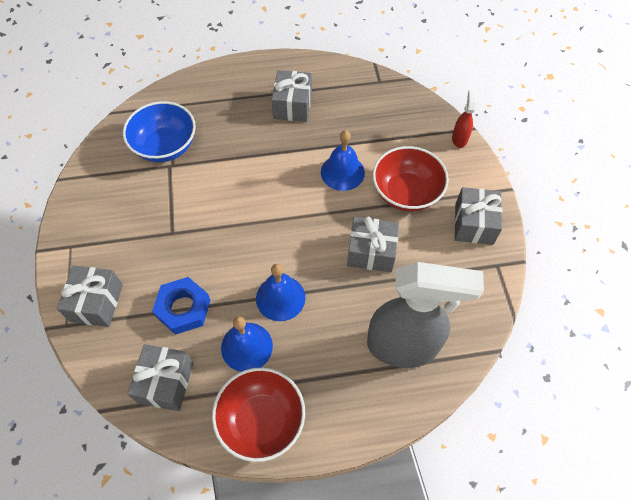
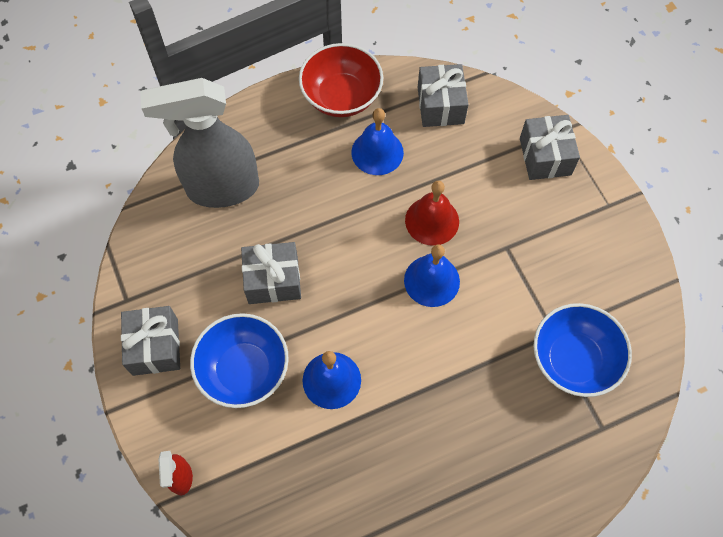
camera: 165 degrees right, 5 degrees up
blue nut [152,277,210,335] -> none
blue bell [256,264,305,321] -> blue bell moved to [404,244,460,307]
grey gift [271,70,312,122] -> none
red bowl [373,146,449,211] -> blue bowl [190,313,289,408]
none -> red bell [405,181,459,246]

